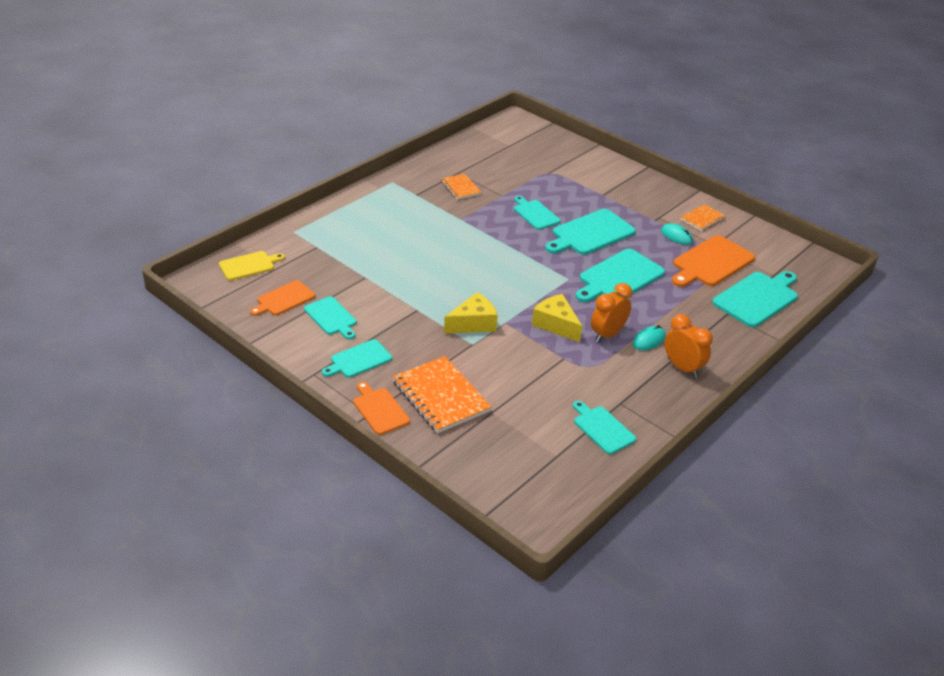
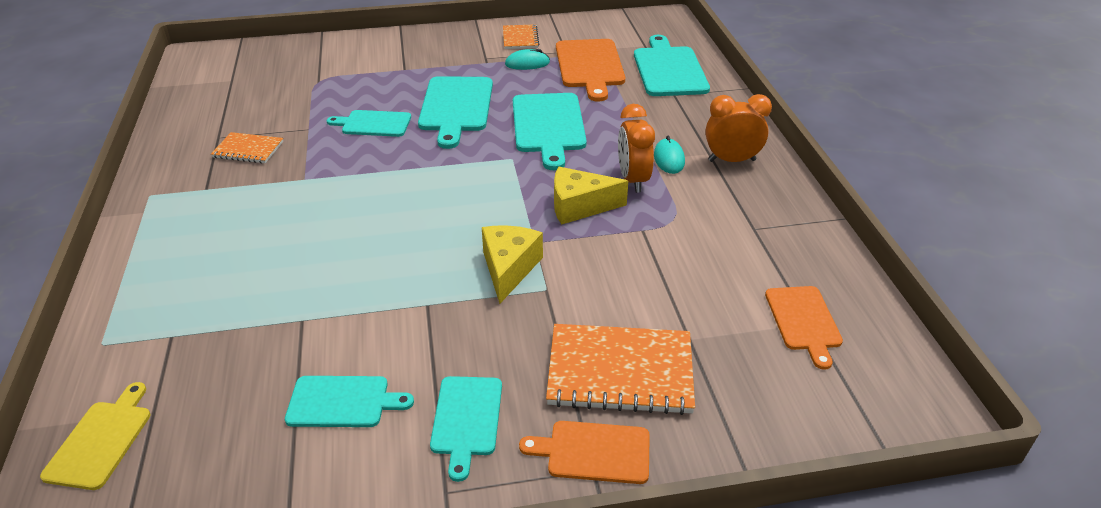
camera: 50 degrees left, 0 degrees up
orange cutting board [250,280,315,316] -> orange cutting board moved to [765,286,843,370]
turquoise cutting board [573,401,636,454] -> none

